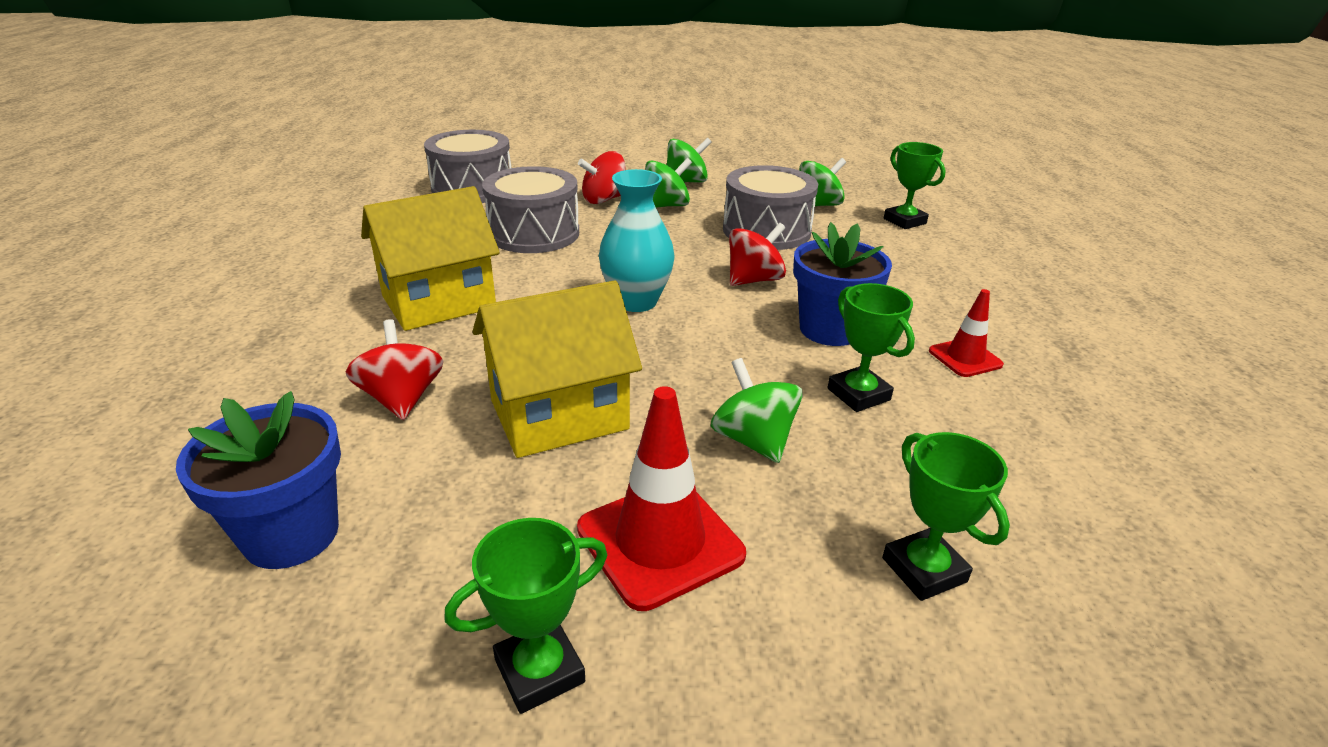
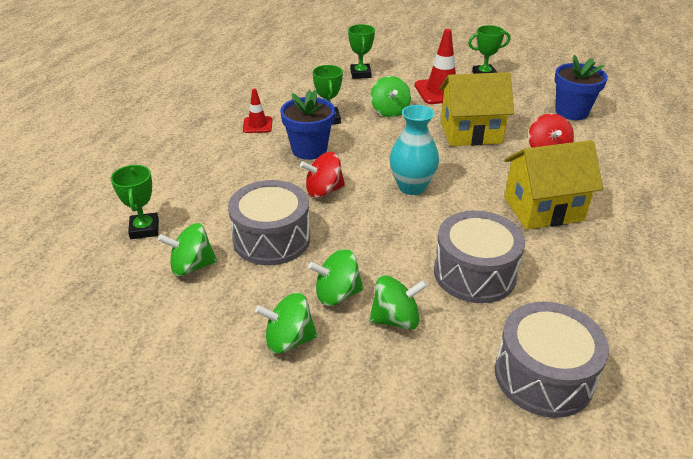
camera: 160 degrees left, 5 degrees up
red spinning top [578,151,626,204] -> green spinning top [369,275,428,330]

